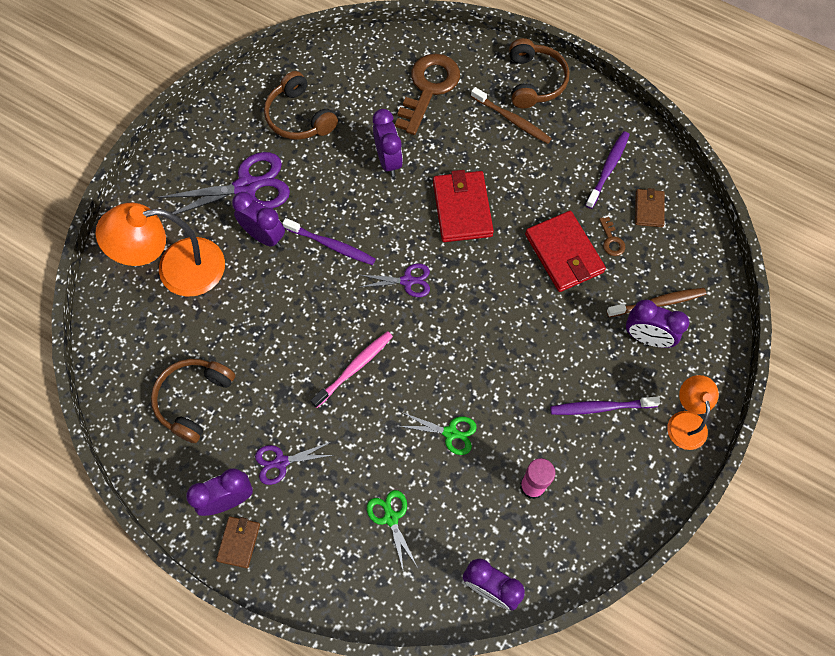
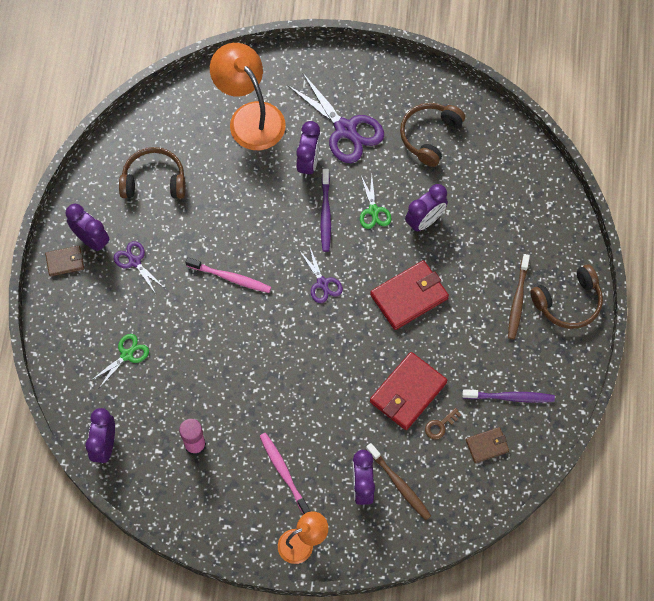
camera: 65 degrees right, 0 degrees up
brown key [395,53,460,135] -> none
green scissors [400,412,477,455] -> green scissors moved to [360,175,391,229]
purple toothbrush [550,397,661,415] -> pink toothbrush [260,433,310,515]

